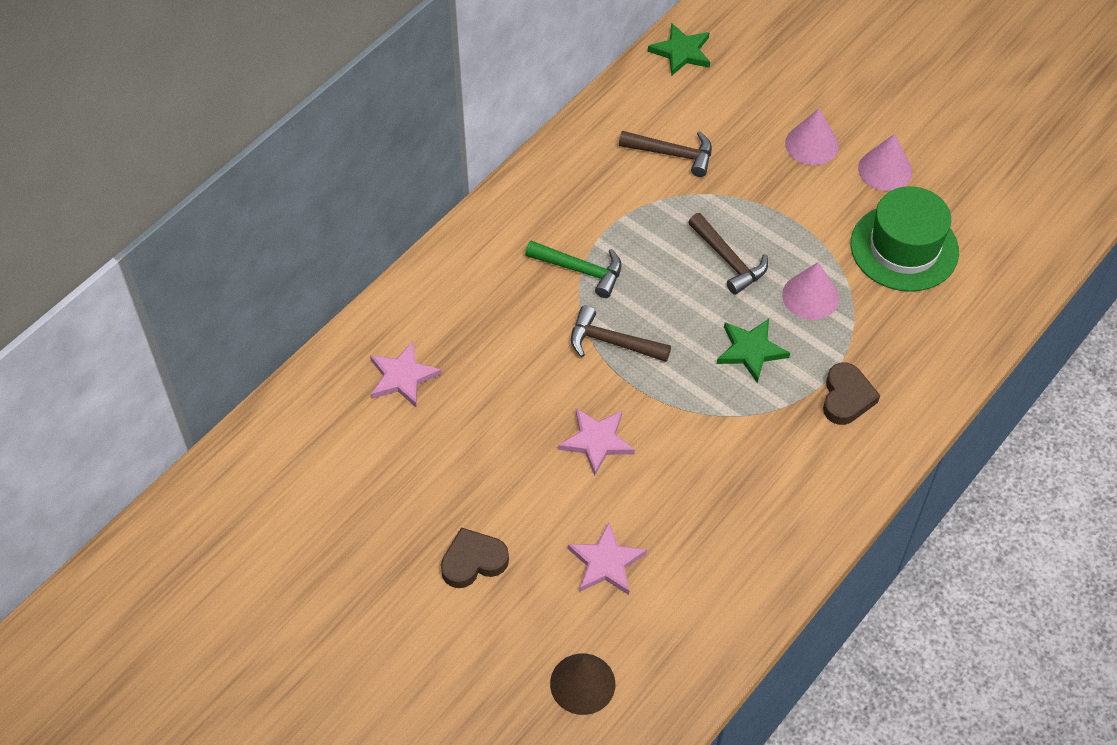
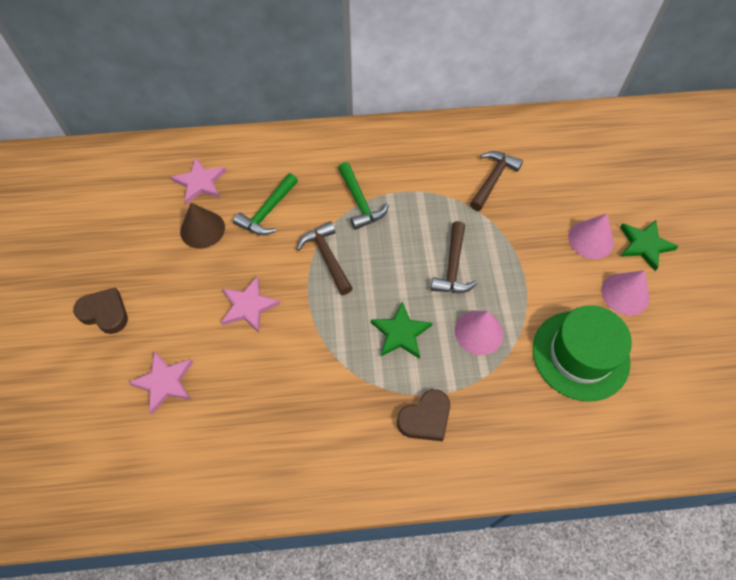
camera: 45 degrees right, 5 degrees up
brown cone [550,653,615,715] -> brown cone moved to [180,203,225,249]
brown hammer [619,131,712,177] -> brown hammer turned 120 degrees counterclockwise [470,151,523,211]
green star [648,23,710,76] -> green star moved to [620,220,679,271]
none -> green hammer [233,173,298,235]

